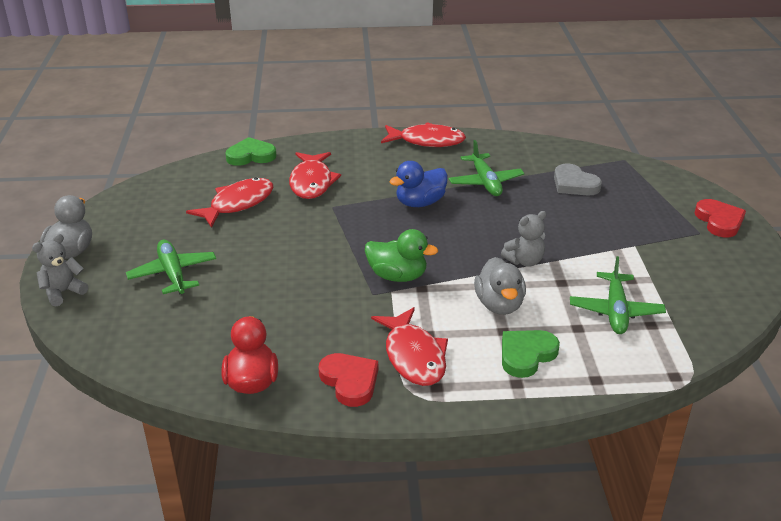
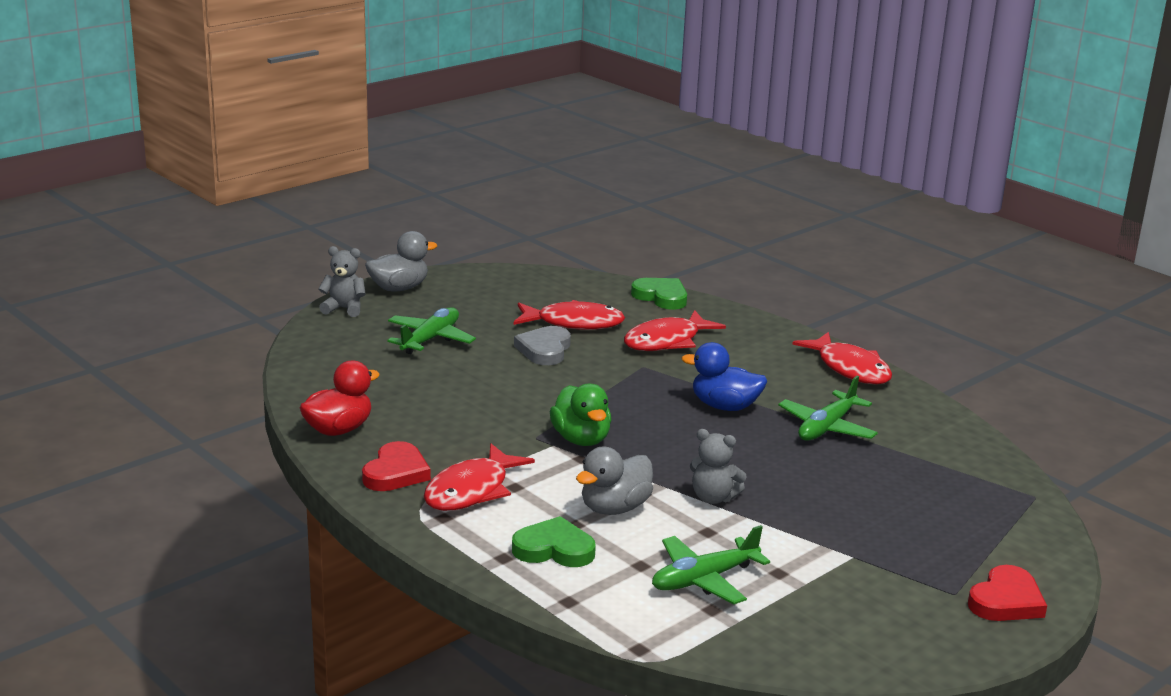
camera: 50 degrees right, 10 degrees down
grey heart [554,163,602,195] -> grey heart moved to [514,326,571,365]

